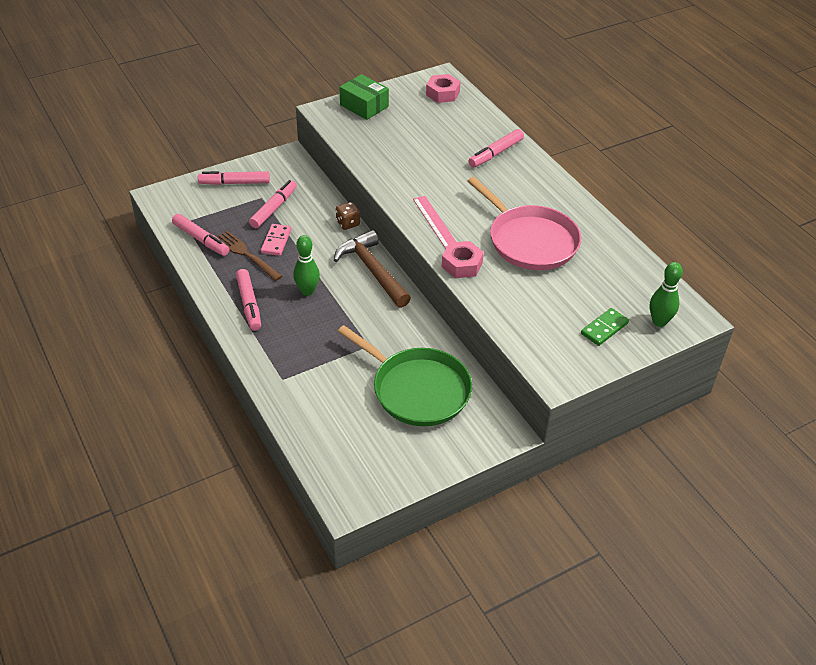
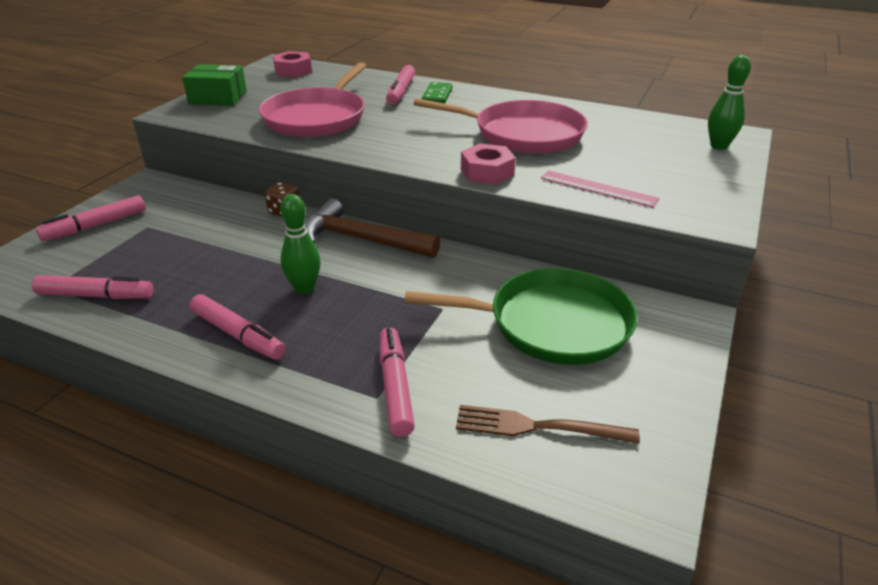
camera: 35 degrees left, 10 degrees down
brown fork [217,231,282,281] -> brown fork moved to [456,405,640,444]
pink marker [249,180,297,228] -> pink marker moved to [380,327,415,437]
pink domino [261,224,291,256] -> none
pink ruler [413,196,456,249] -> pink ruler moved to [541,170,659,207]
green domino [581,308,629,346] -> green domino moved to [422,82,453,104]
none -> pink pan [259,62,367,137]

